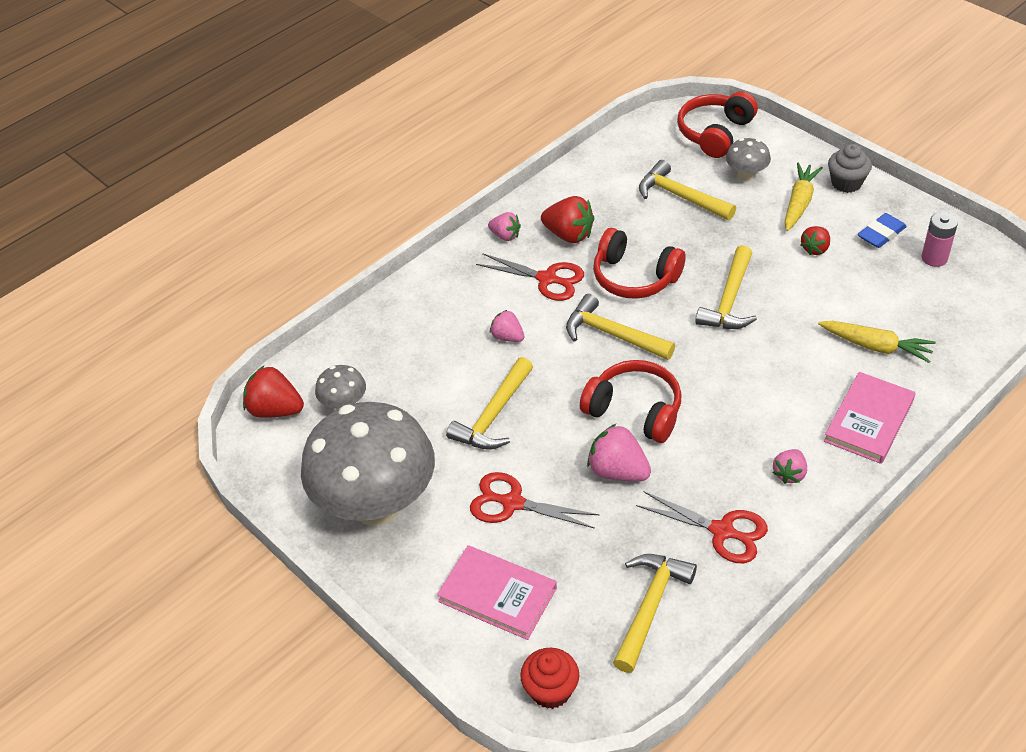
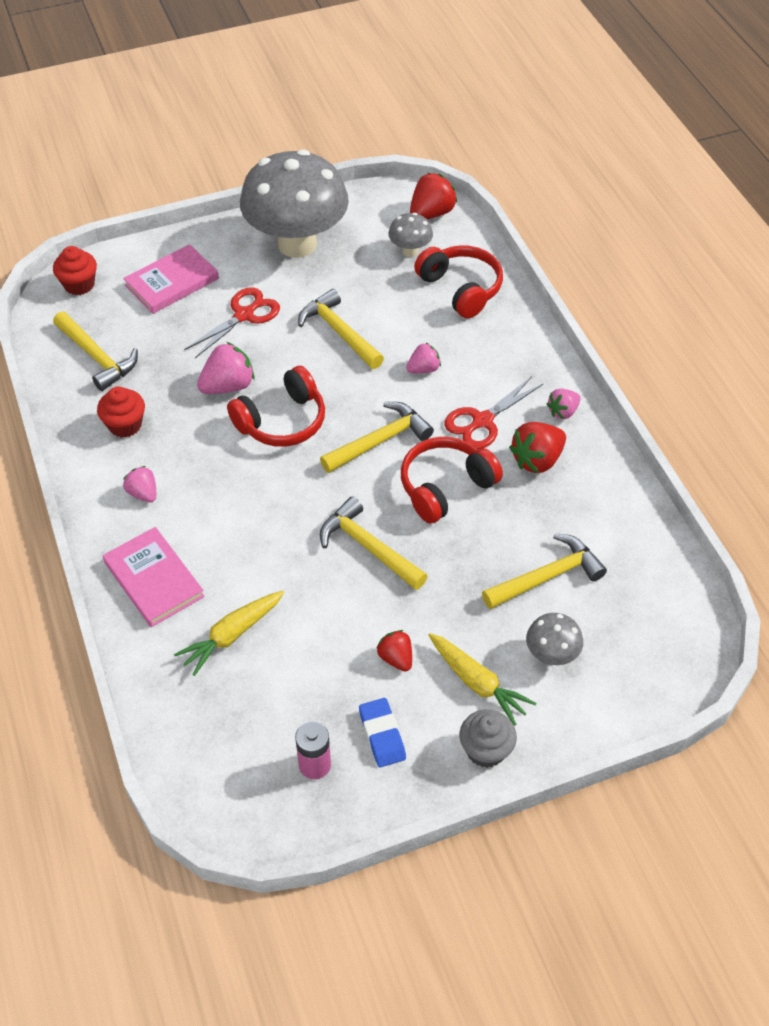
camera: 110 degrees right, 5 degrees up
red scissors [636,491,768,563] -> red cupcake [97,387,145,438]
red headphones [677,92,758,158] -> red headphones moved to [414,245,503,319]

